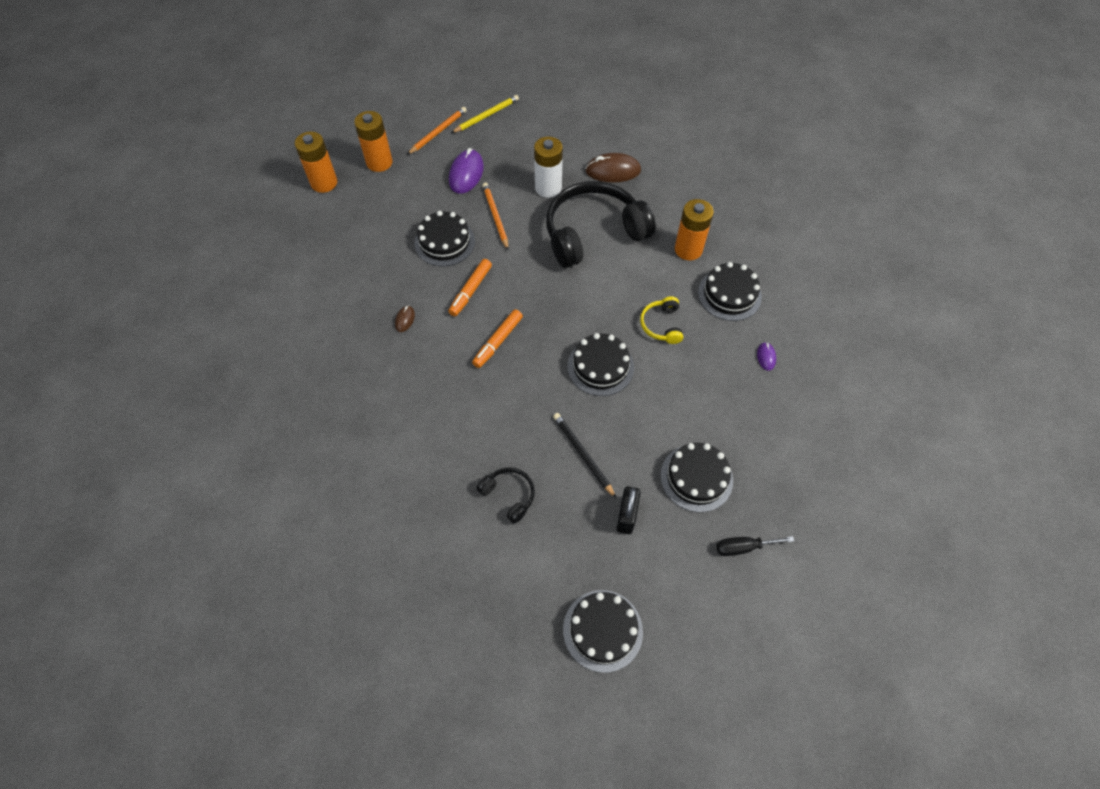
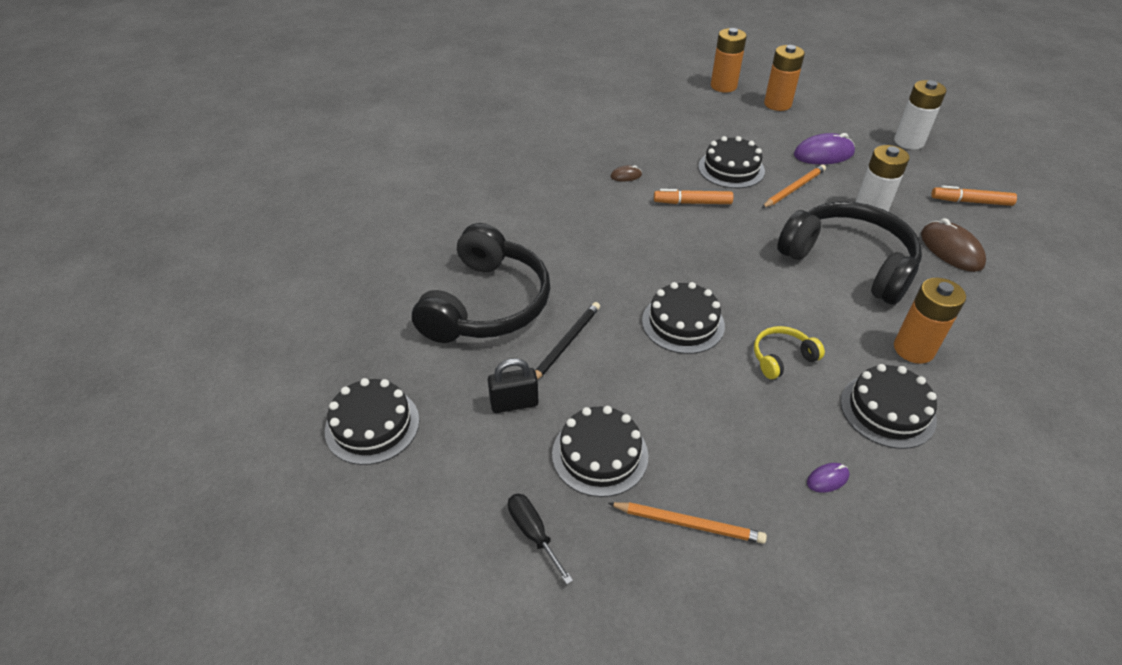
camera: 65 degrees right, 15 degrees down
orange pencil [407,107,467,155] -> orange pencil moved to [608,502,767,544]
yellow pencil [451,95,519,133] -> white battery [894,80,946,150]
orange marker [472,309,523,368] -> orange marker moved to [931,185,1017,206]
black headphones [477,467,535,524] -> black headphones [412,223,550,343], size x2.26

